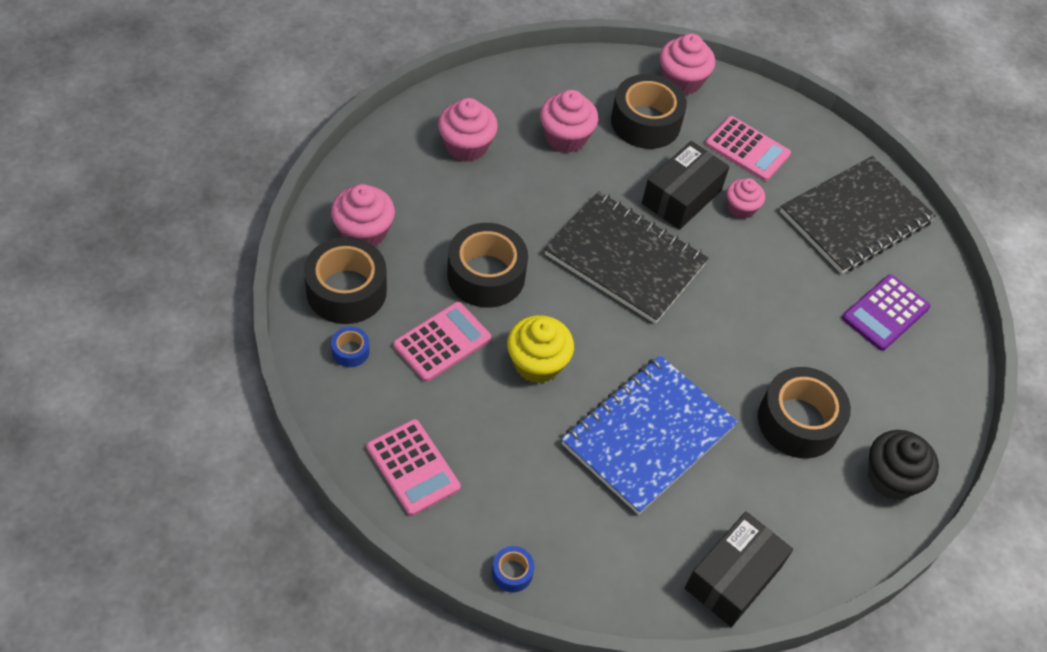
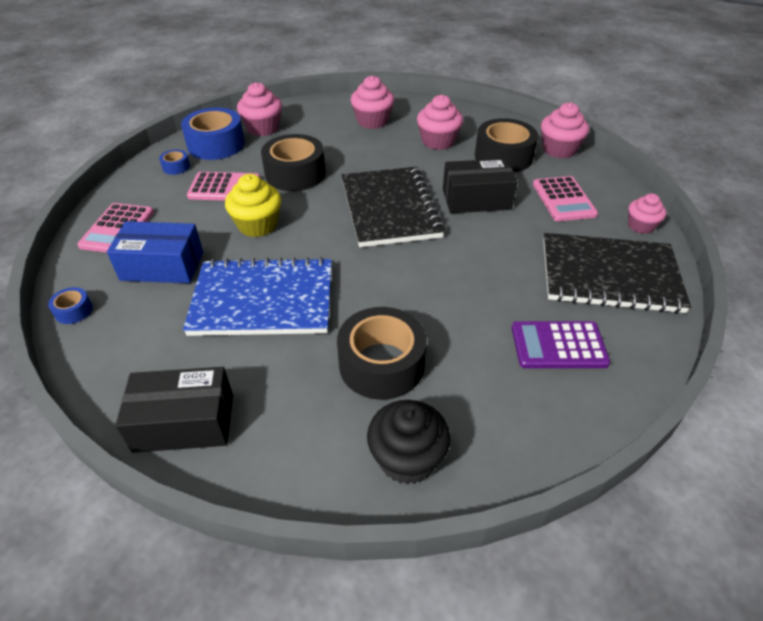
camera: 50 degrees right, 10 degrees down
black tape [304,237,387,324] -> blue tape [181,108,245,160]
pink cupcake [726,178,765,219] -> pink cupcake moved to [628,193,666,234]
none -> blue box [107,221,203,283]

